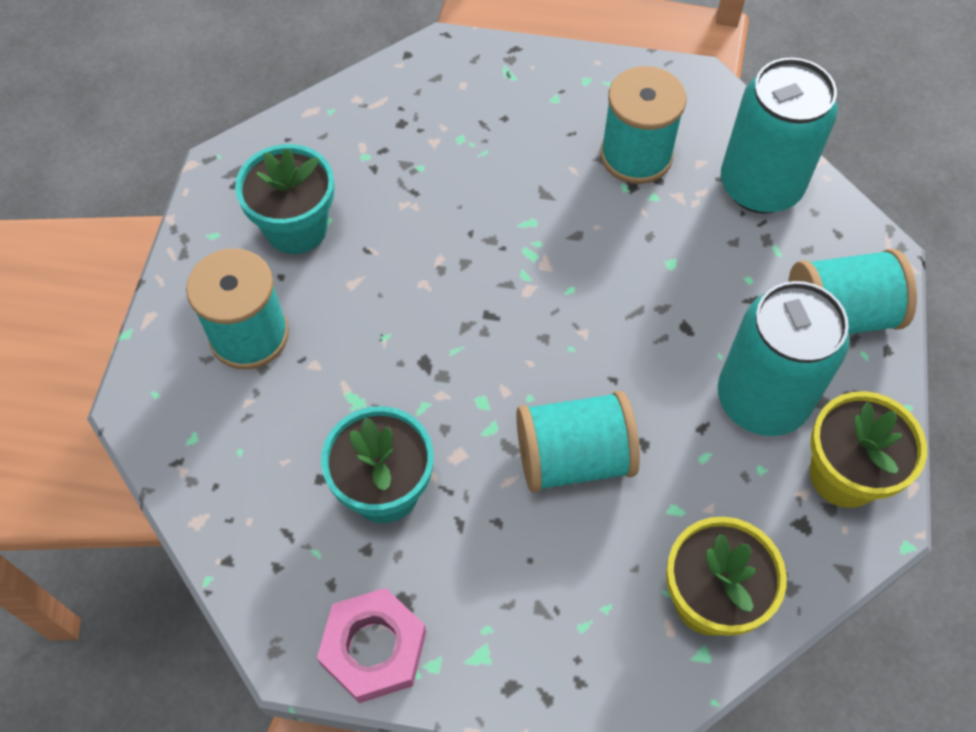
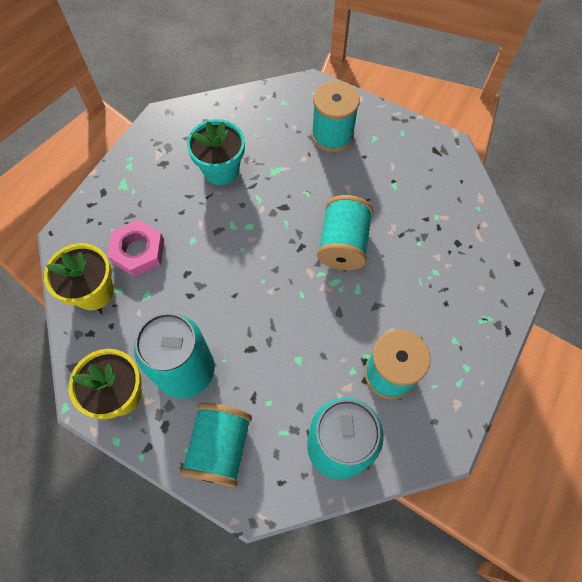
camera: 110 degrees right, 5 degrees up
turquoise flower pot [235,144,335,254] -> none
pink nut [317,588,426,703] -> pink nut moved to [107,219,164,277]
turquoise spool [516,391,640,493] -> turquoise spool moved to [317,195,373,270]

